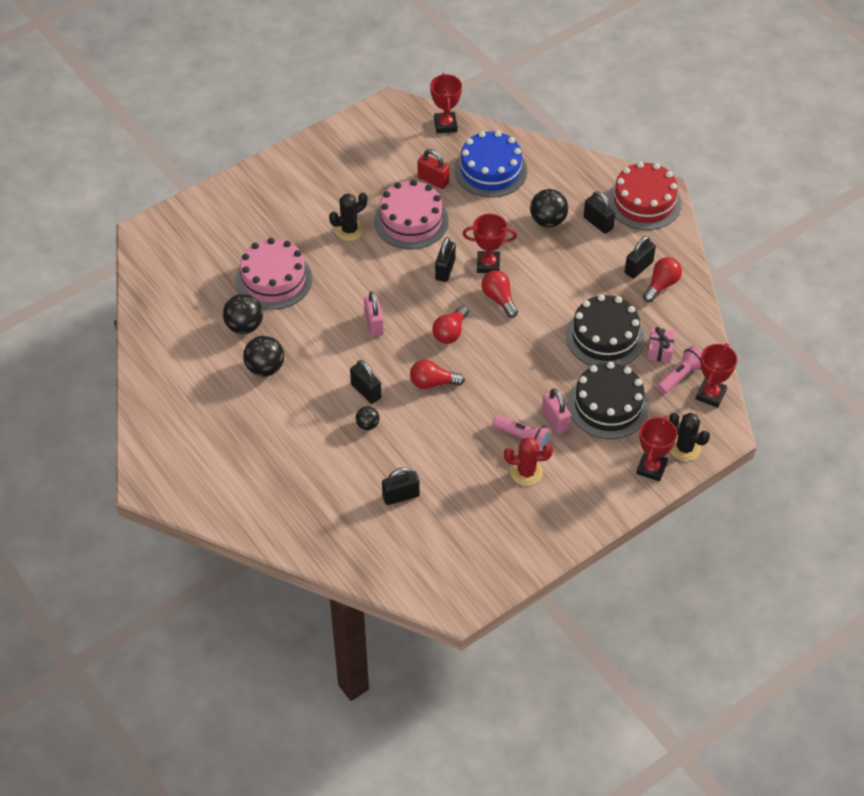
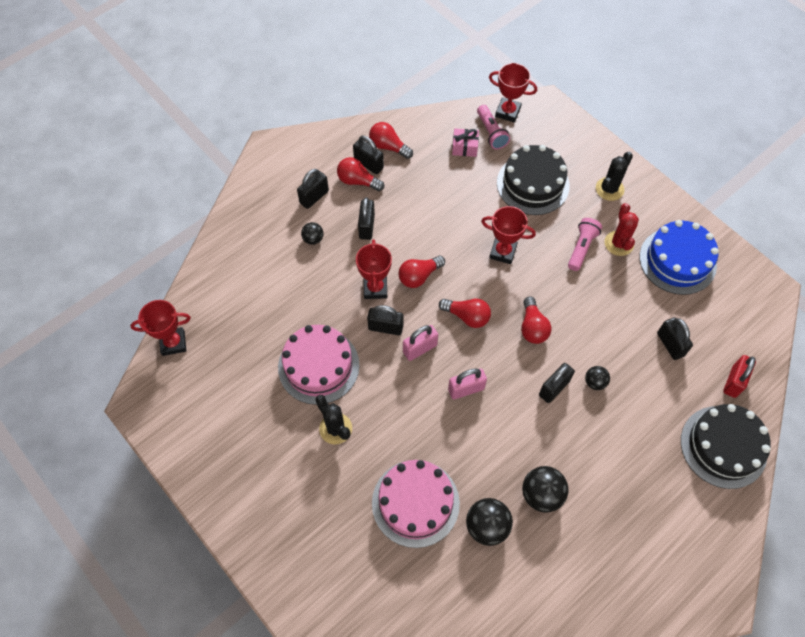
camera: 95 degrees left, 10 degrees up
red padlock [418,149,449,189] -> red padlock moved to [723,355,756,398]
blue cake [455,131,527,197] -> blue cake moved to [640,220,719,295]
black ball [530,189,568,227] -> black ball [301,222,324,245], size x0.58
pink padlock [542,388,571,434] -> pink padlock moved to [403,325,438,361]
black cake [566,294,644,366] -> black cake moved to [681,404,771,489]
red cake [608,162,682,230] -> none
red trophy [636,416,677,482] -> red trophy moved to [481,206,536,264]
pink flashlight [657,346,702,394] -> pink flashlight turned 150 degrees counterclockwise [477,105,510,149]
black cactus [669,413,710,461] -> black cactus moved to [596,152,633,201]
none -> red light bulb [337,157,384,191]
none -> black padlock [358,197,375,240]

